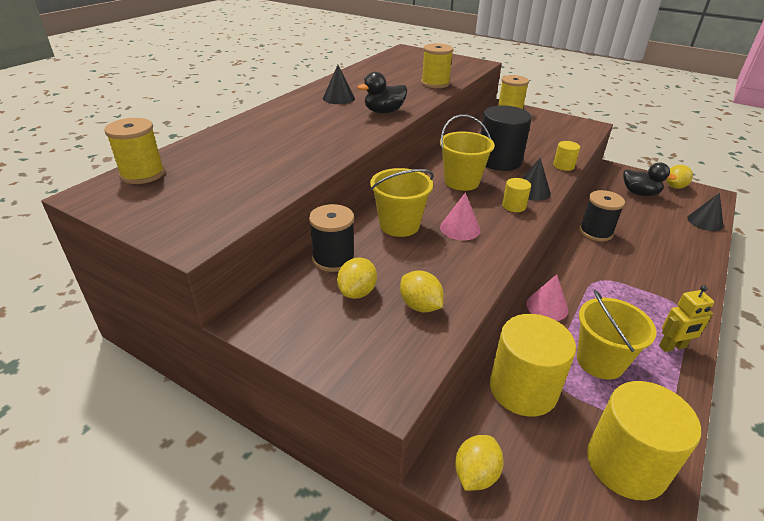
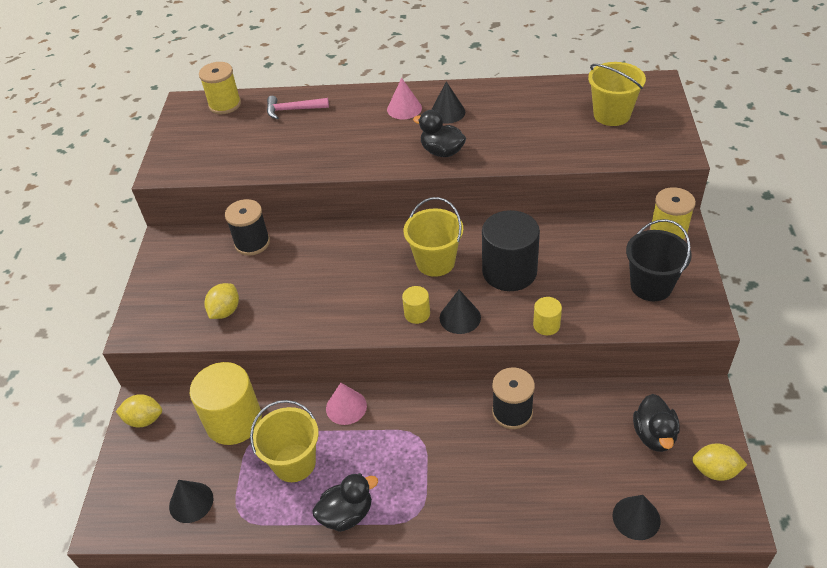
camera: 65 degrees right, 10 degrees up
yellow lemon [337,257,377,299] -> none
yellow bucket [370,168,434,237] -> yellow bucket moved to [588,62,646,126]
yellow spool [421,43,453,88] -> none
pink cone [440,192,481,240] -> pink cone moved to [387,78,422,119]
yellow cylinder [587,381,701,500] -> black cone [169,480,213,523]
yellow robot [659,285,714,352] -> black duck [313,473,378,532]
none -> pink hammer [267,96,329,119]
none -> black bucket [626,219,692,301]

